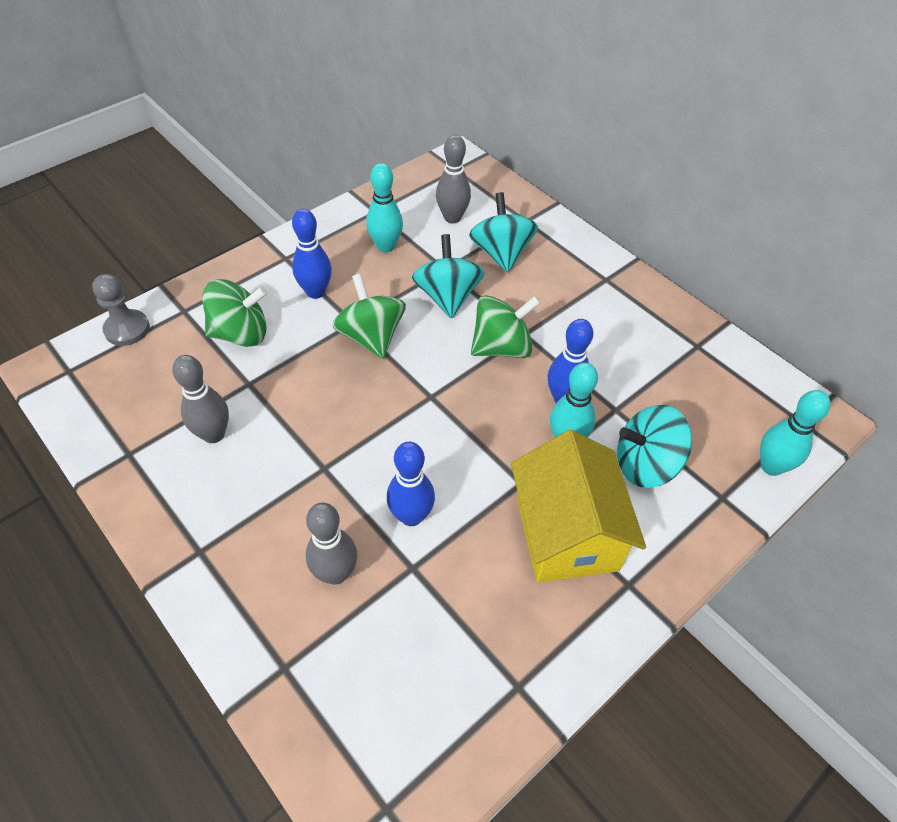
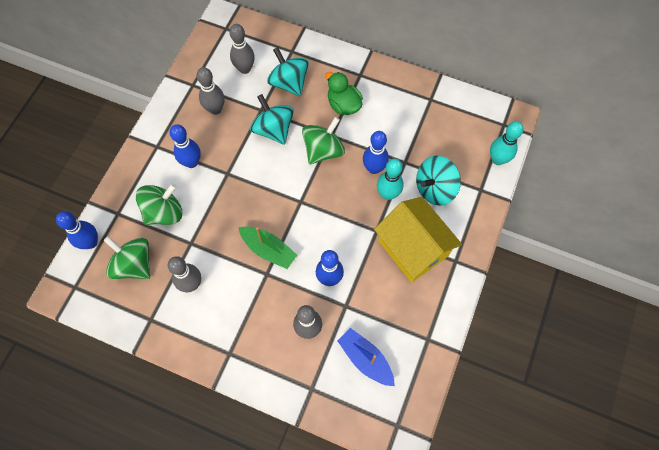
camera: 25 degrees left, 15 degrees up
grey pawn [92,274,150,346] -> blue bowling pin [56,211,98,249]
green spinning top [332,274,406,359] -> green spinning top moved to [103,236,150,279]
turquoise bowling pin [366,163,403,253] -> grey bowling pin [196,67,225,115]
none -> green boat [238,226,297,269]
none -> green duck [326,72,363,115]
none -> blue boat [337,328,395,386]

